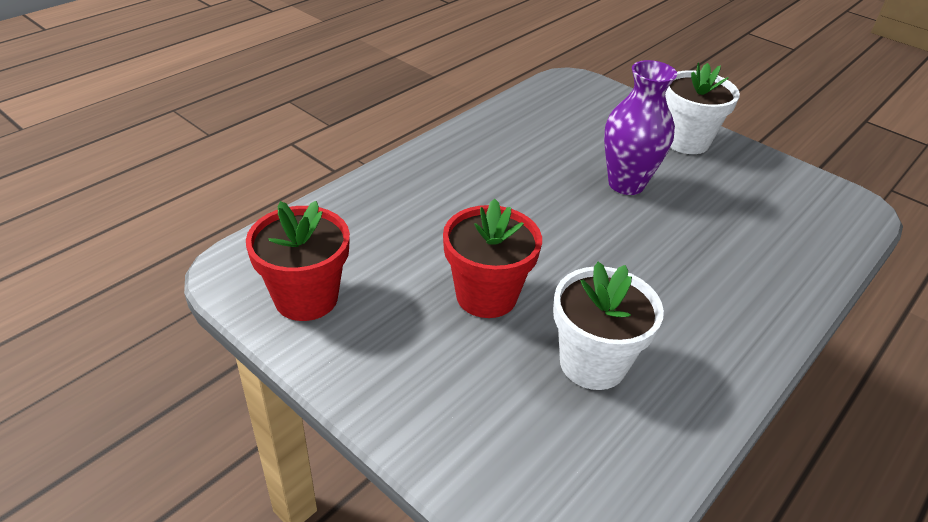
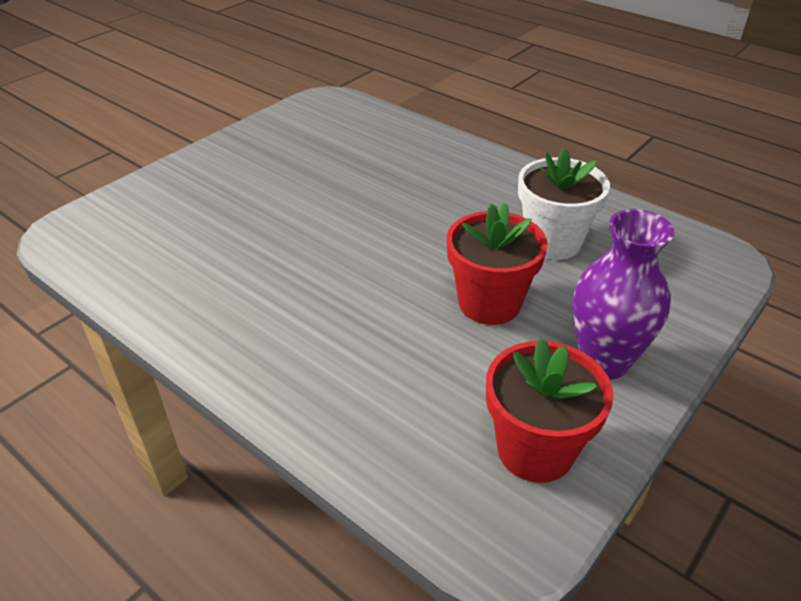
camera: 90 degrees left, 0 degrees up
purple vase [604,60,677,195] -> purple vase moved to [573,209,675,379]
white flower pot [665,63,740,154] -> none

